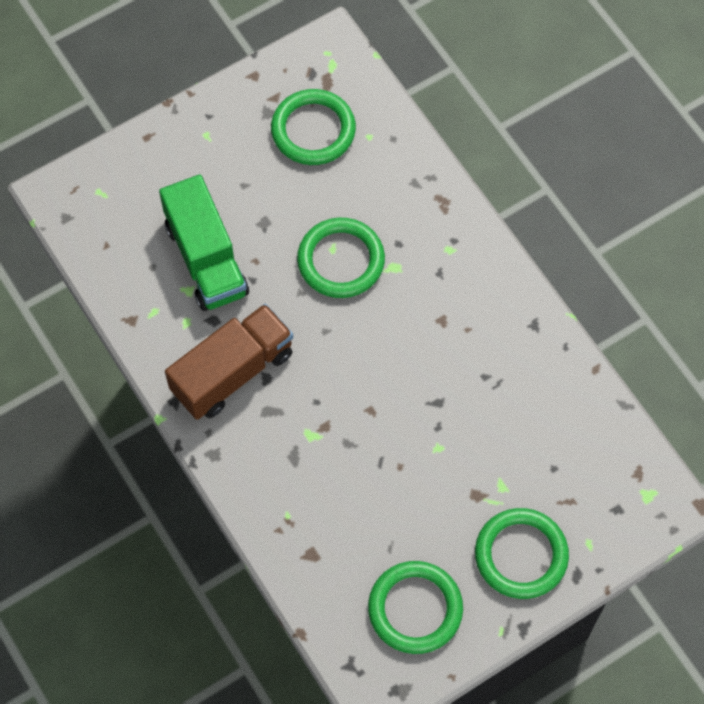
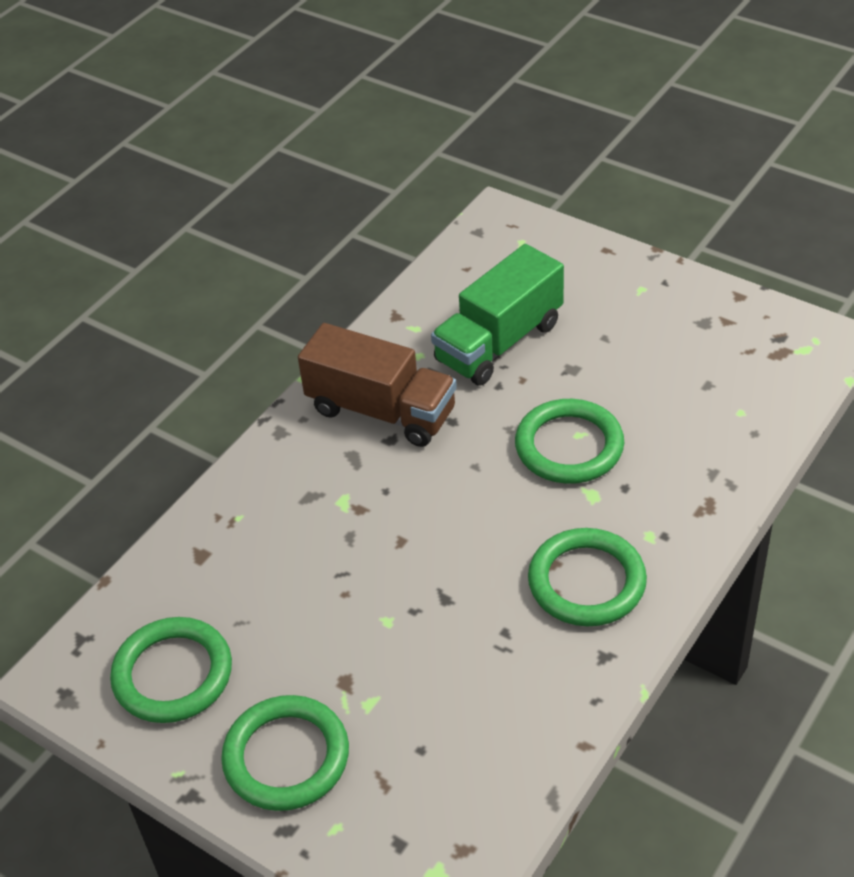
camera: 70 degrees right, 20 degrees down
green ring [271,89,356,165] -> green ring moved to [528,528,647,626]

